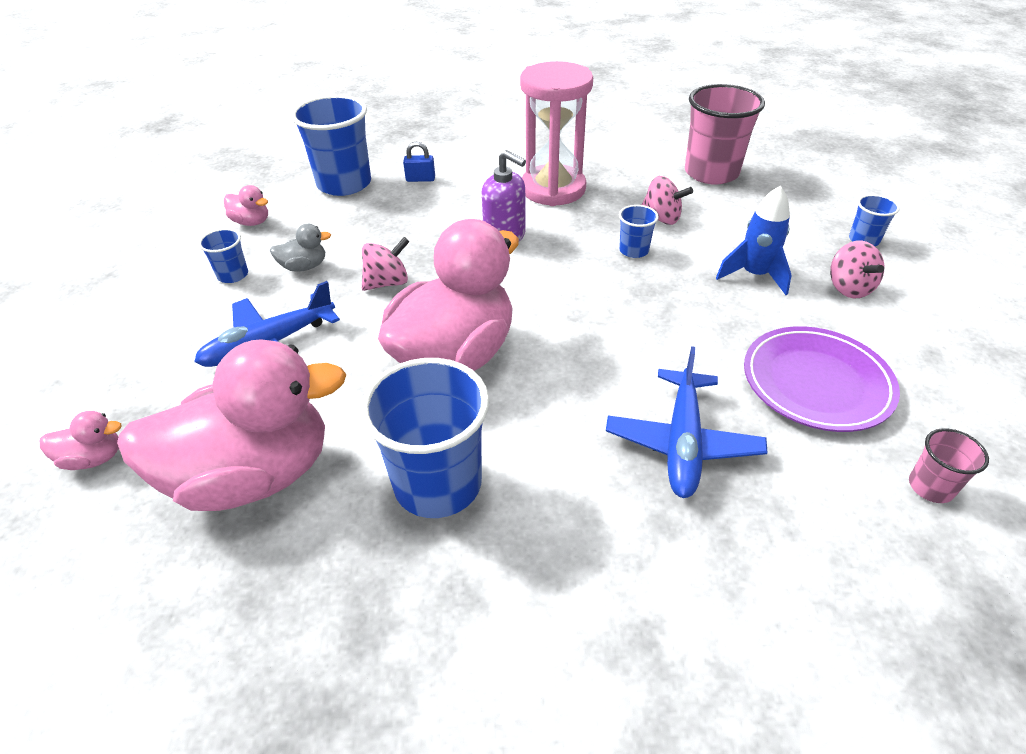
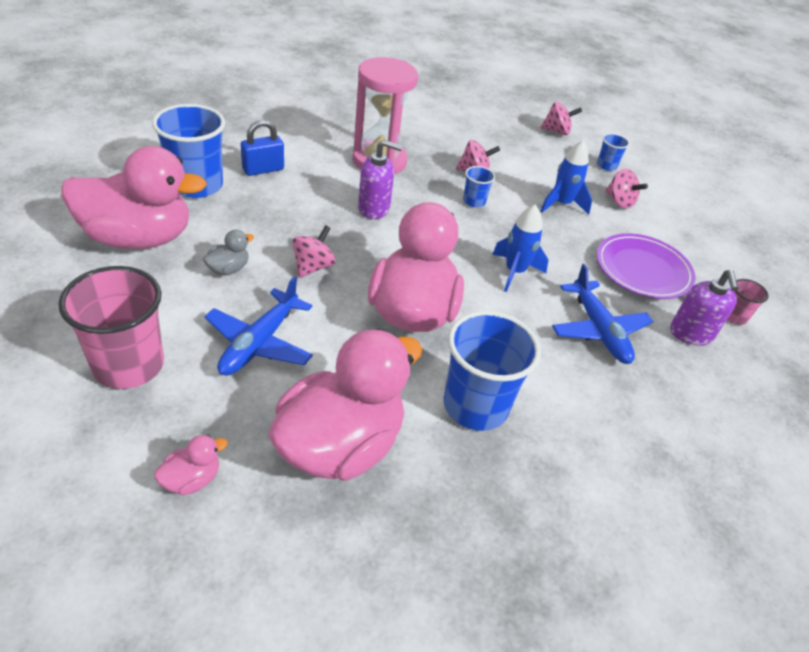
camera: 35 degrees left, 0 degrees up
blue cup [199,229,248,283] -> none
pink duck [224,185,268,226] -> pink duck [62,146,207,249], size x2.50
blue padlock [403,142,435,182] -> blue padlock [241,120,284,176], size x1.52
pink cup [685,84,765,185] -> pink cup moved to [58,266,164,389]
none -> blue rocket [492,205,548,292]
none -> pink spinning top [541,102,582,135]
none -> purple soap dispenser [670,270,739,346]

